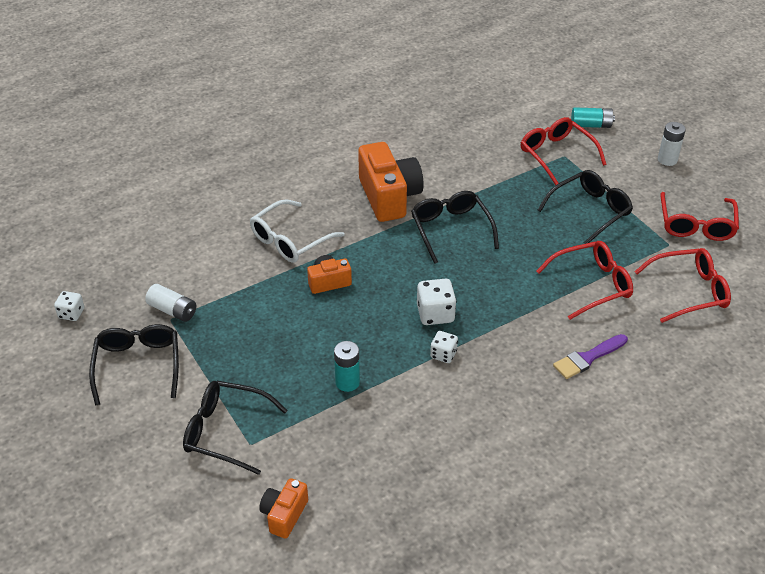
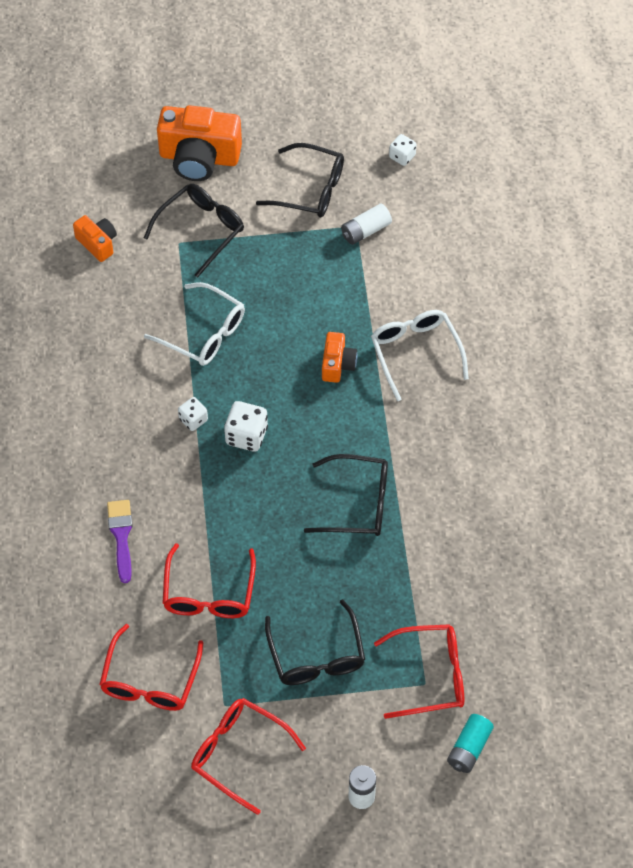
camera: 115 degrees right, 15 degrees up
turquoise battery [334,341,360,392] -> white glasses [144,282,245,366]
orange camera [358,142,424,222] -> orange camera moved to [157,105,242,181]

